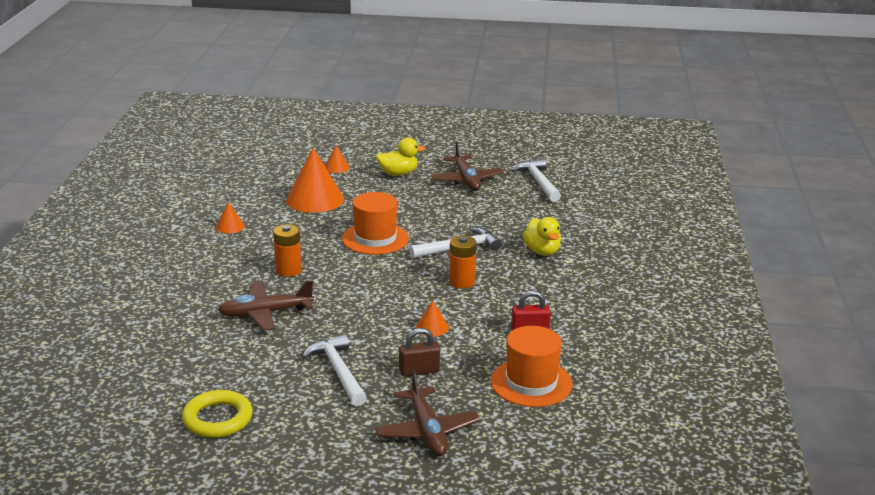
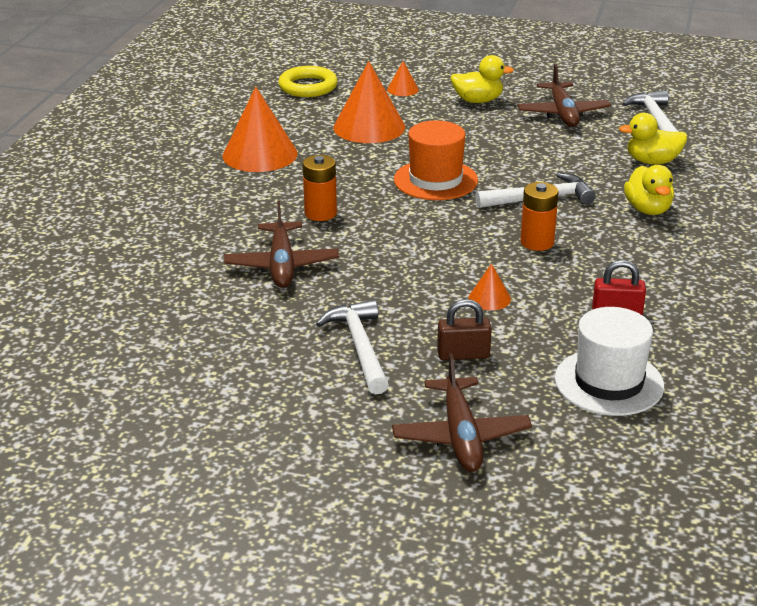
camera: 10 degrees right, 5 degrees up
yellow ring [182,390,253,438] -> yellow ring moved to [278,66,338,97]
orange cone [216,202,245,233] -> orange cone [223,87,298,172], size x2.15
brown plane [218,280,314,331] -> brown plane turned 90 degrees counterclockwise [224,201,339,288]
orange hat [491,326,573,407] -> white hat [555,307,664,416]
none -> yellow duck [619,113,687,165]

